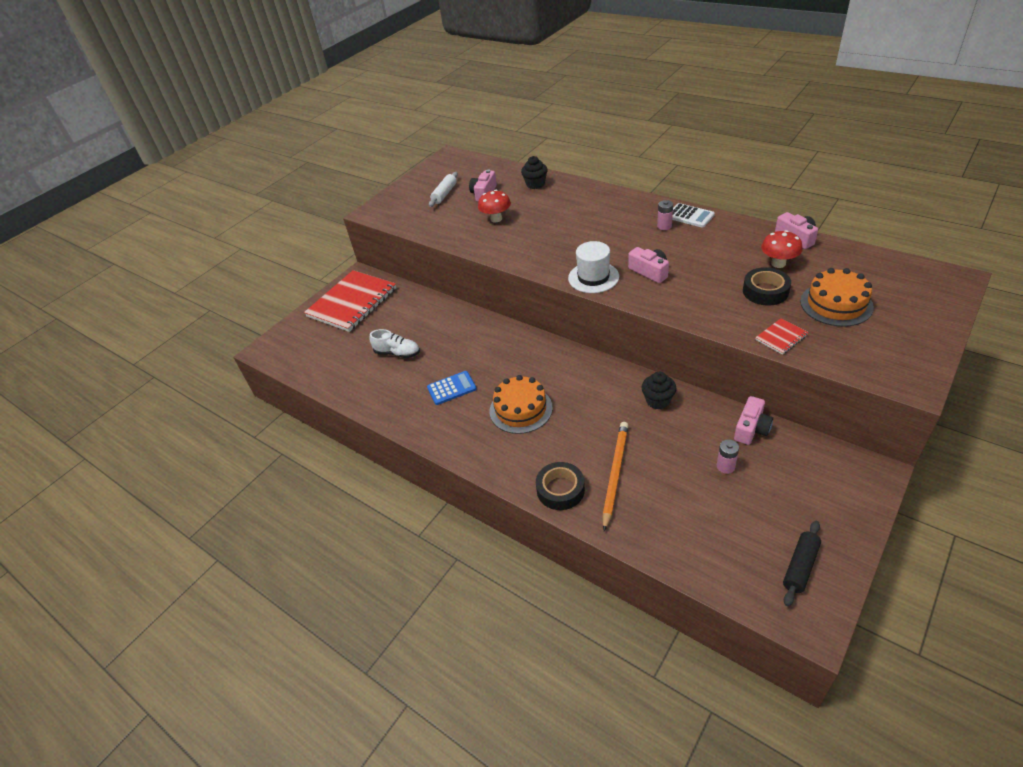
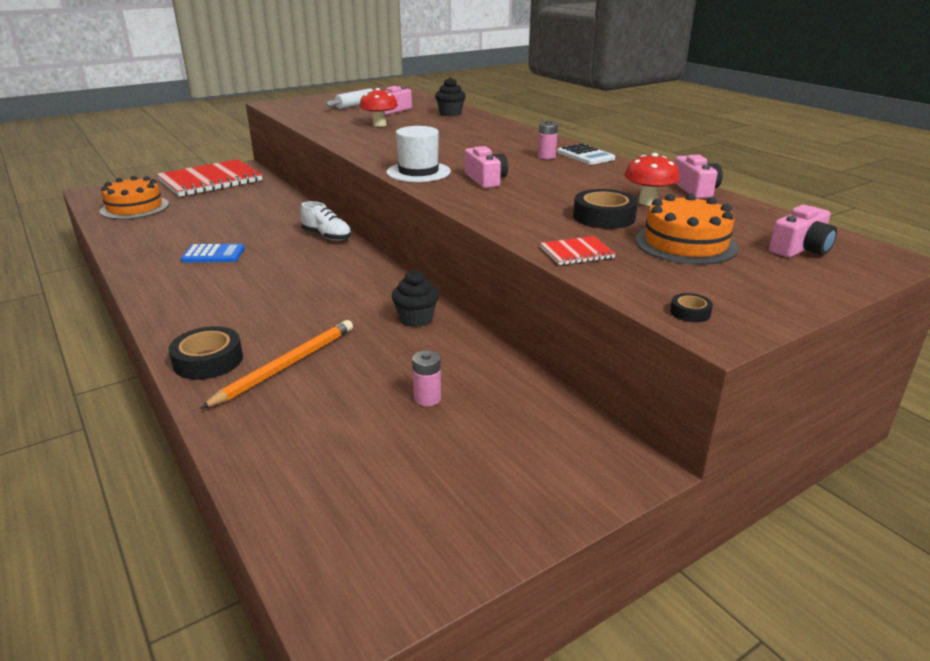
camera: 15 degrees right, 15 degrees down
white shoe [369,329,420,358] -> white shoe moved to [300,201,352,241]
orange cake [490,375,553,434] -> orange cake moved to [100,176,169,220]
pink camera [734,396,773,445] -> pink camera moved to [769,205,837,258]
black rolling pin [783,521,821,606] -> none
none -> black tape [670,293,713,322]

